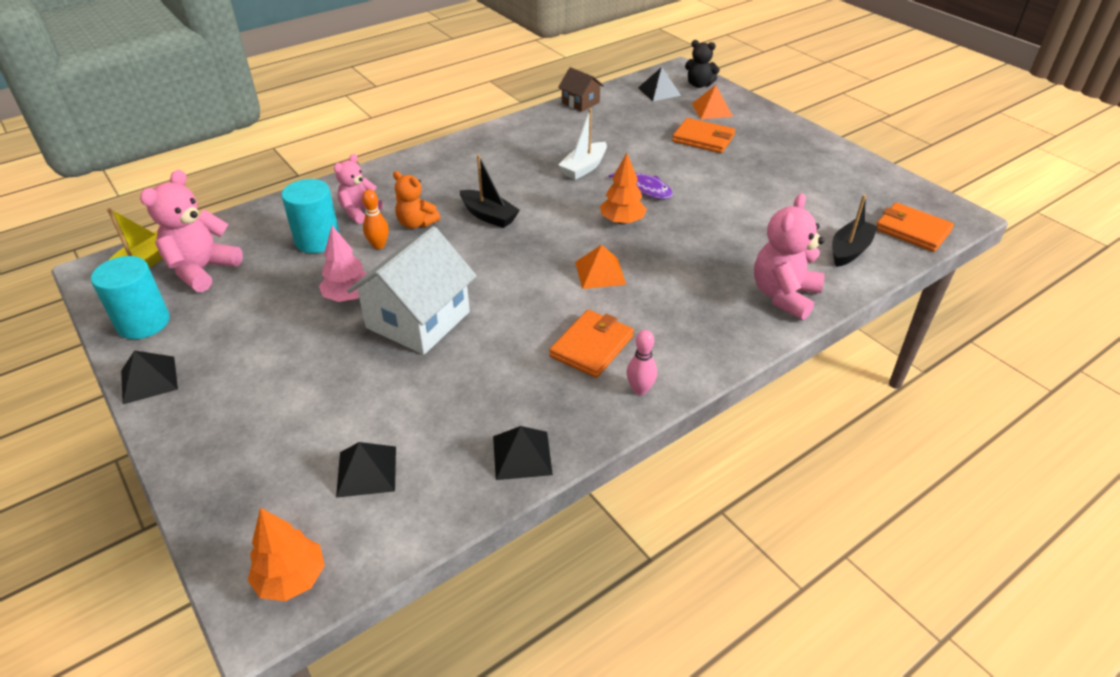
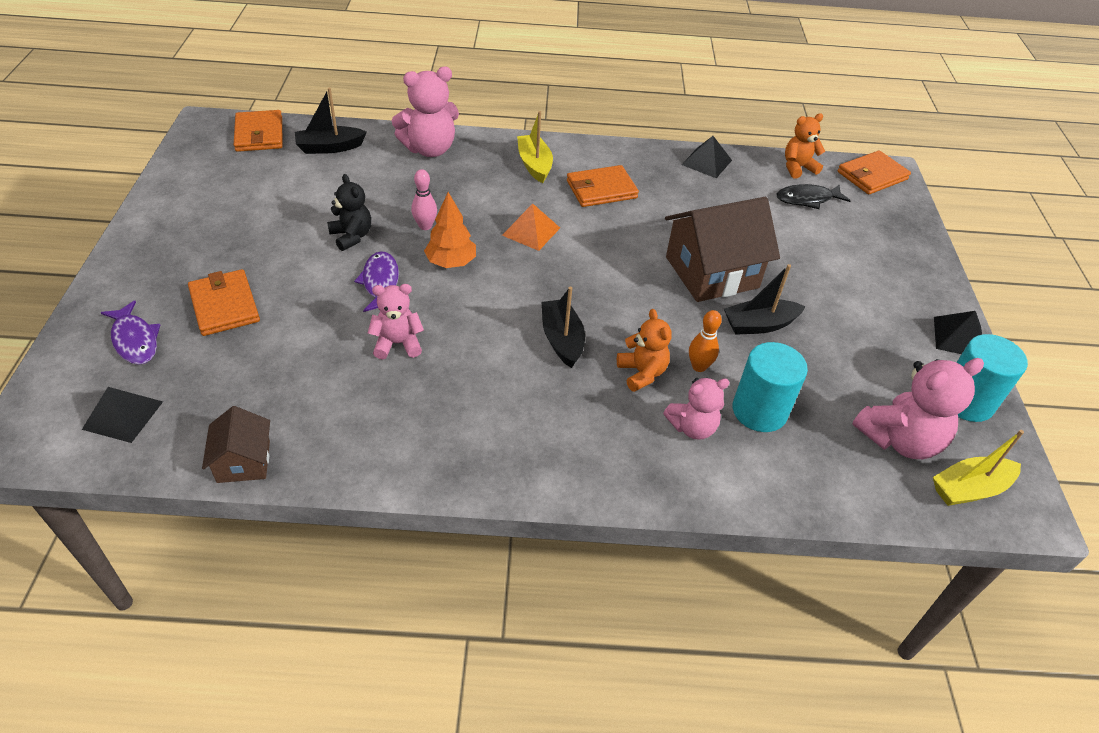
camera: 145 degrees left, 5 degrees up
orange tree [247,507,325,601] -> orange wallet [838,150,911,195]
pink tree [319,225,367,302] -> black boat [724,264,806,335]
black pyramid [336,442,396,498] -> black fish [777,184,851,209]
white house [347,226,477,355] -> brown house [665,197,780,302]
white boat [558,108,607,180] -> pink teddy bear [368,284,424,359]
pink bowling pin [626,330,657,395] -> pink bowling pin moved to [411,169,437,230]
black teddy bear [685,40,720,88] -> black teddy bear moved to [327,174,371,251]
orange pyramid [692,85,733,119] -> purple fish [101,300,160,365]
none -> yellow boat [517,111,553,183]
none -> orange teddy bear [785,113,825,178]

